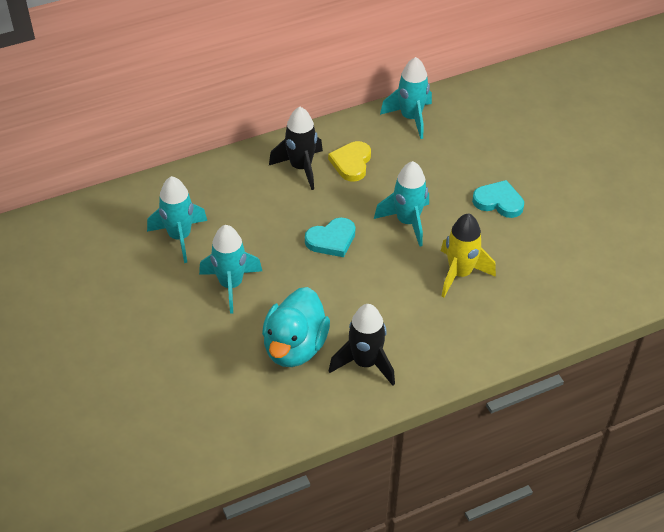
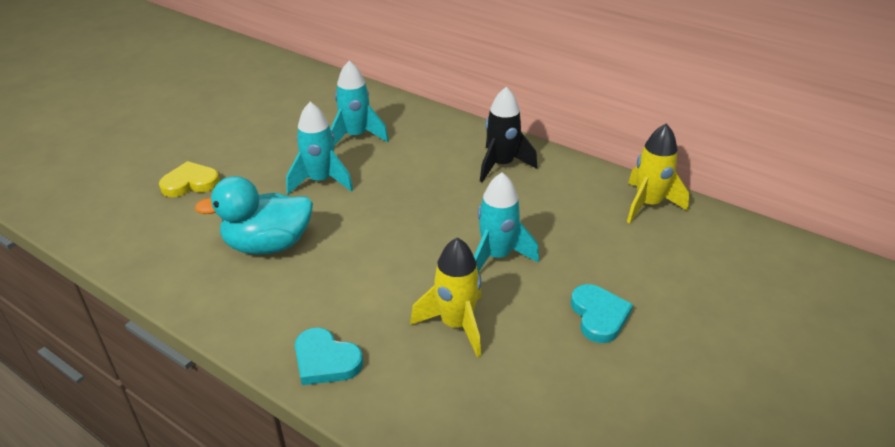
camera: 60 degrees right, 10 degrees down
turquoise heart [305,217,355,257] -> turquoise heart moved to [295,328,363,385]
yellow heart [328,141,371,182] -> yellow heart moved to [159,161,220,197]
black rocket [329,304,395,386] -> none
turquoise rocket [380,57,432,139] -> yellow rocket [627,123,689,223]

